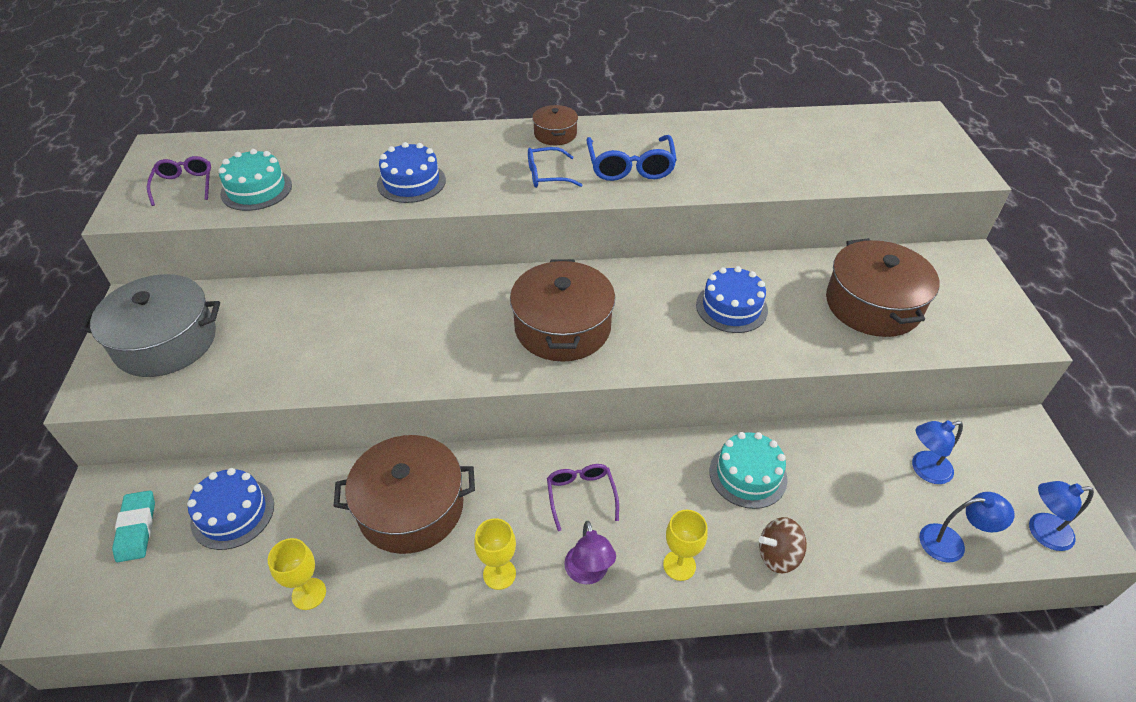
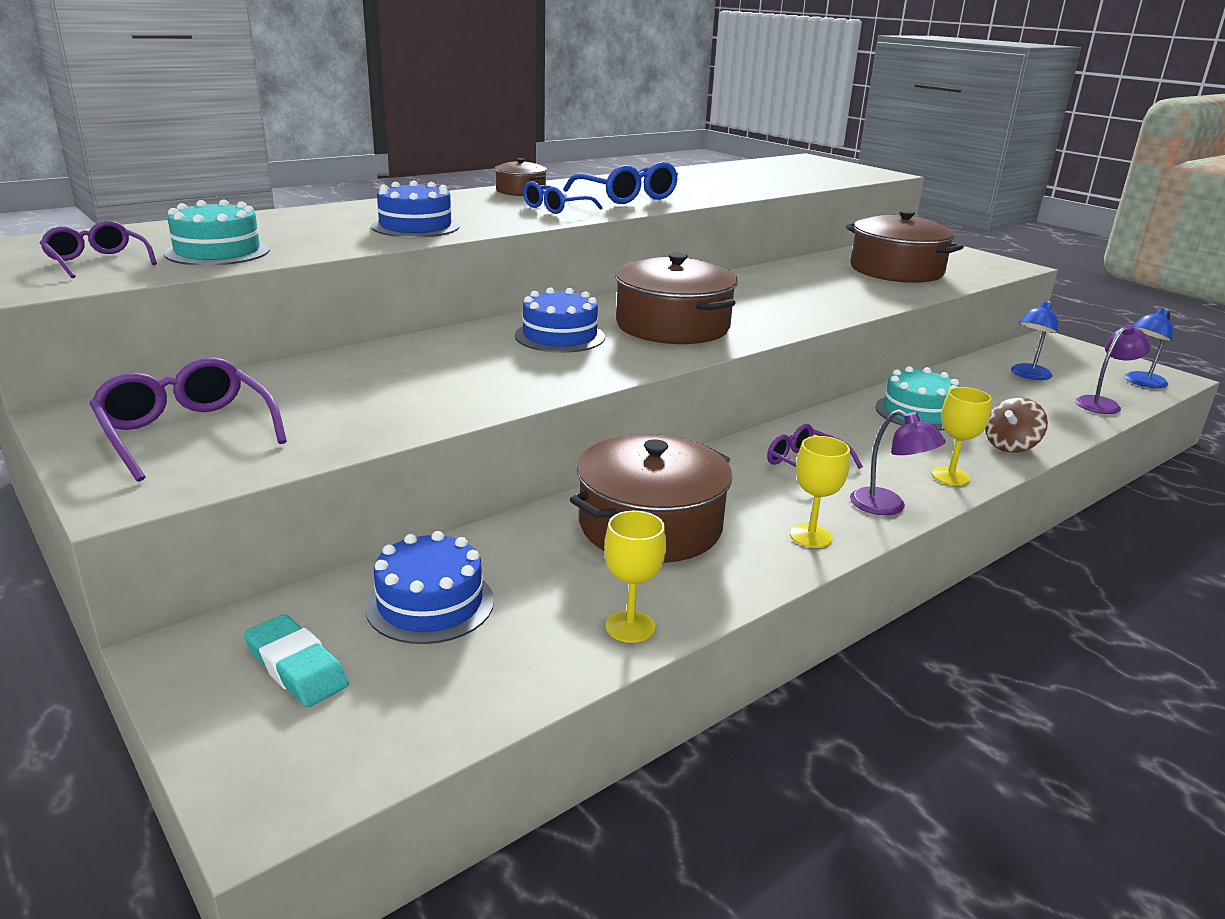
camera: 35 degrees left, 20 degrees down
grey pot [80,274,220,377] -> purple glasses [89,357,287,482]
blue cake [696,266,768,333] -> blue cake moved to [515,288,605,353]
blue lamp [919,492,1014,563] -> purple lamp [1075,324,1151,414]

